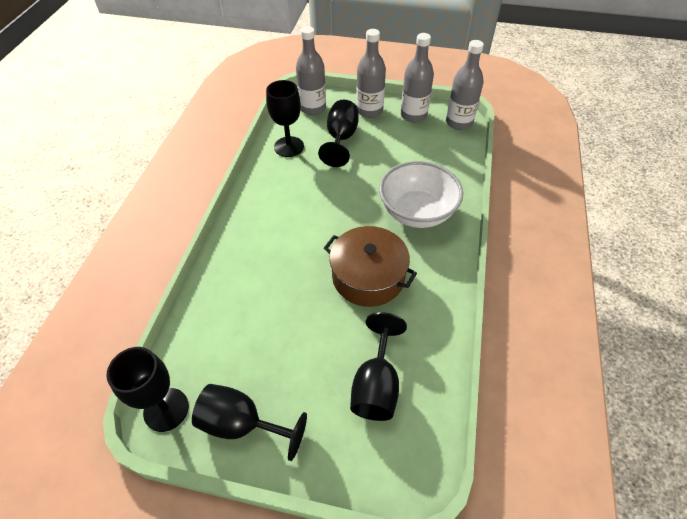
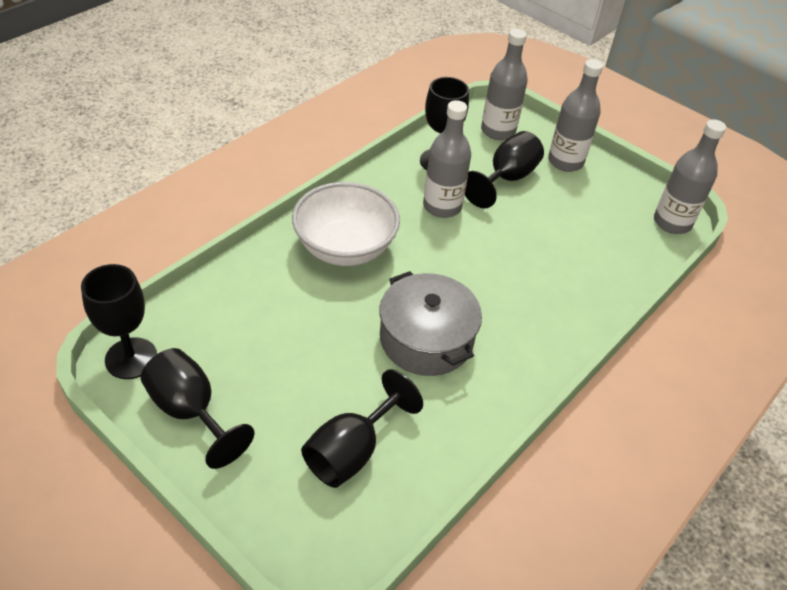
camera: 25 degrees right, 5 degrees down
brown pot [324,226,417,307] -> grey pot [379,271,482,376]
white bowl [379,161,463,228] -> white bowl moved to [292,182,400,266]
grey bottle [401,33,434,122] -> grey bottle moved to [423,100,471,218]

